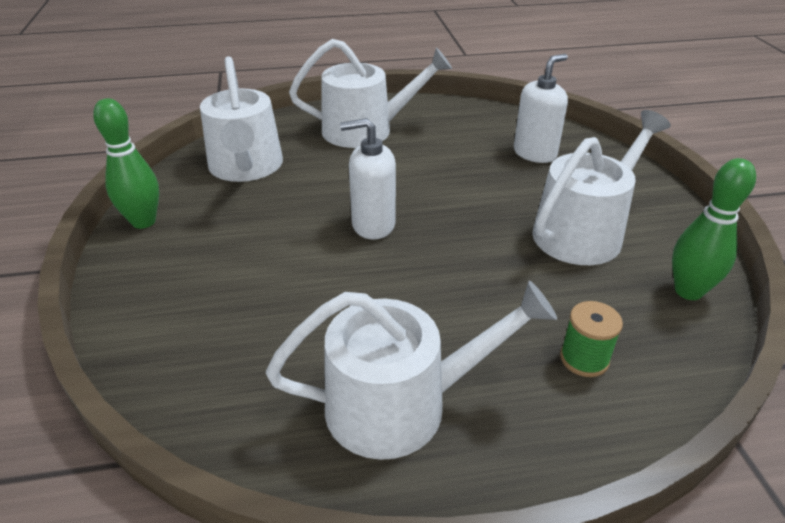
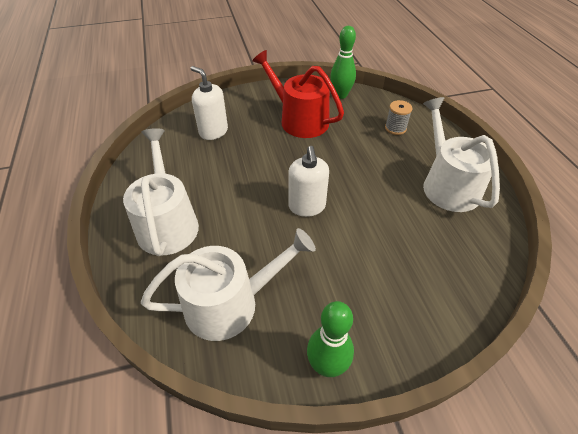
camera: 95 degrees left, 10 degrees up
white watering can [532,110,671,265] -> red watering can [252,50,344,138]
green spool [560,301,623,377] -> grey spool [385,100,412,135]

